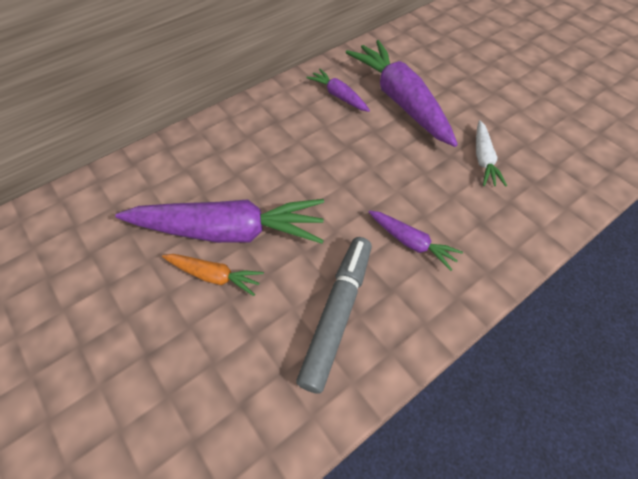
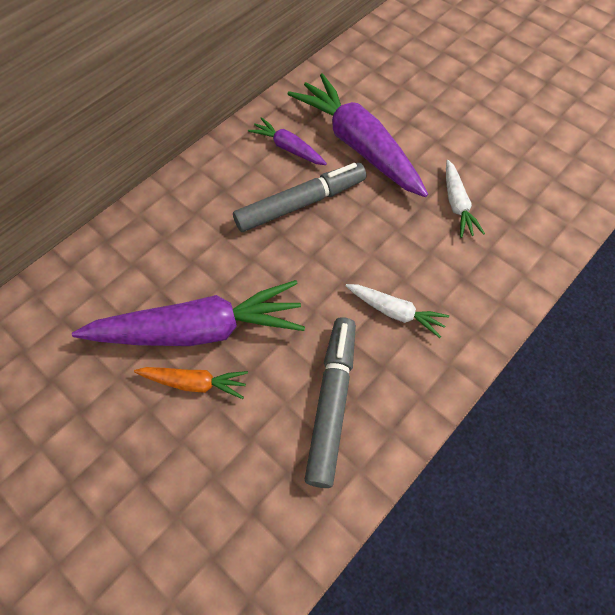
camera: 10 degrees left, 5 degrees up
purple carrot [369,210,463,271] -> white carrot [346,284,449,338]
none -> grey marker [233,163,366,232]

